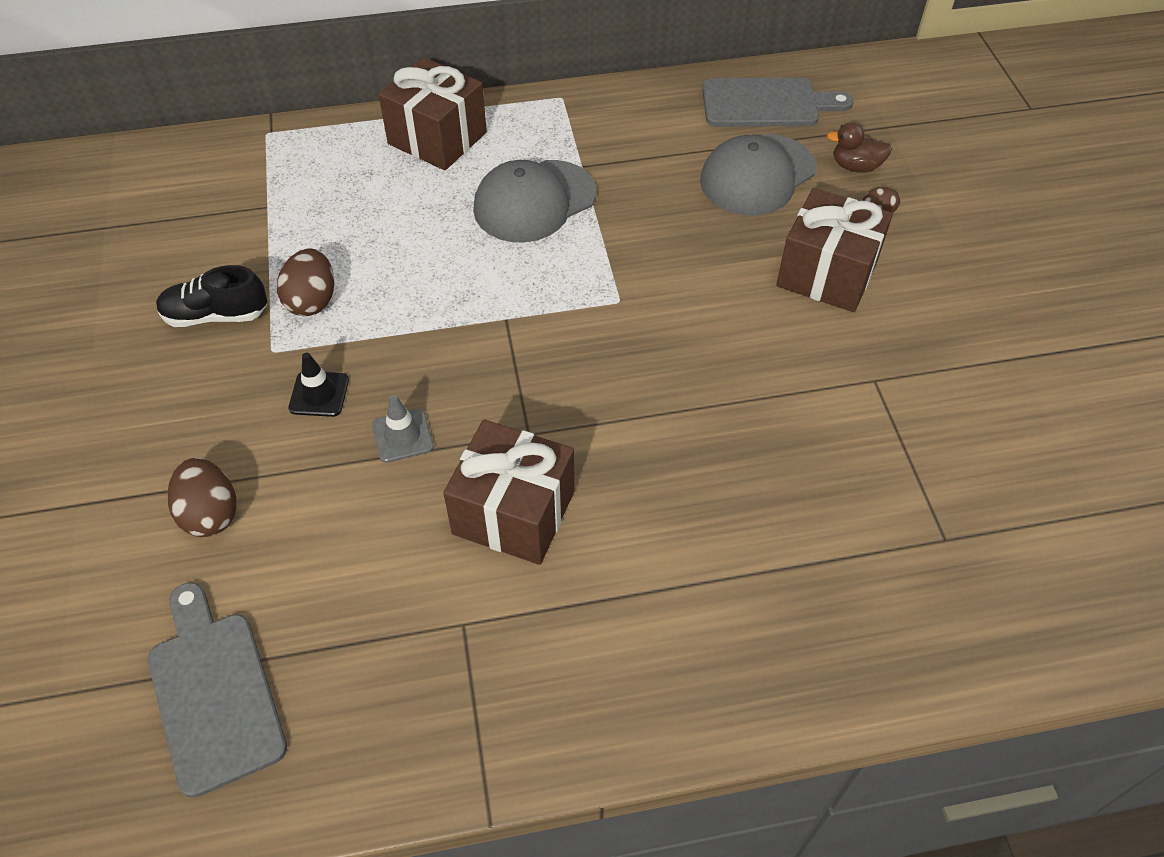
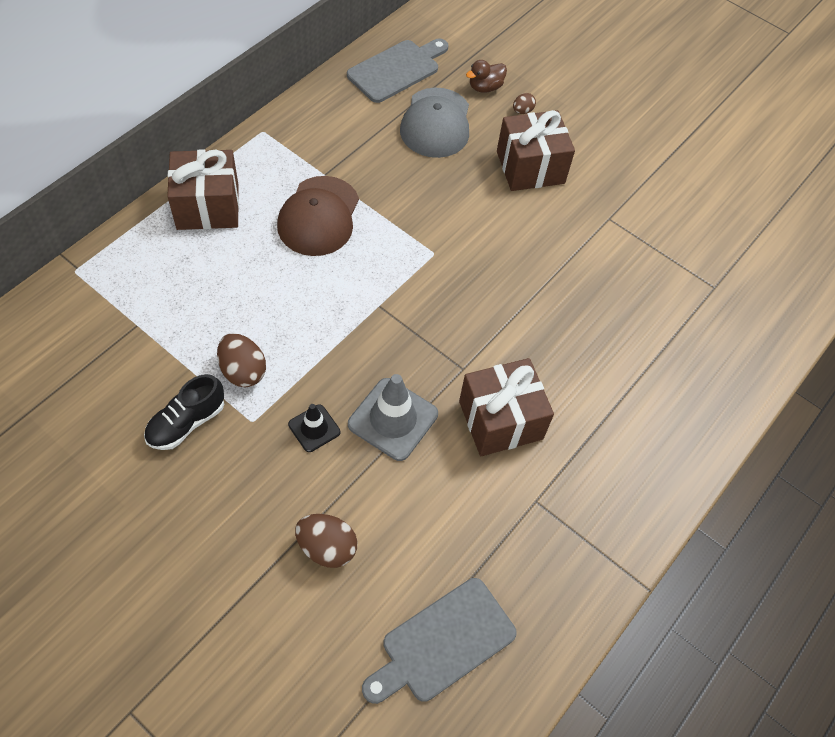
camera: 45 degrees left, 5 degrees up
grey cutting board [148,582,287,798] -> grey cutting board turned 60 degrees counterclockwise [362,578,517,704]
grey traffic cone [372,395,433,463] -> grey traffic cone [348,374,438,461], size x1.75
grey cap [473,160,596,242] -> brown cap [277,176,359,256]

